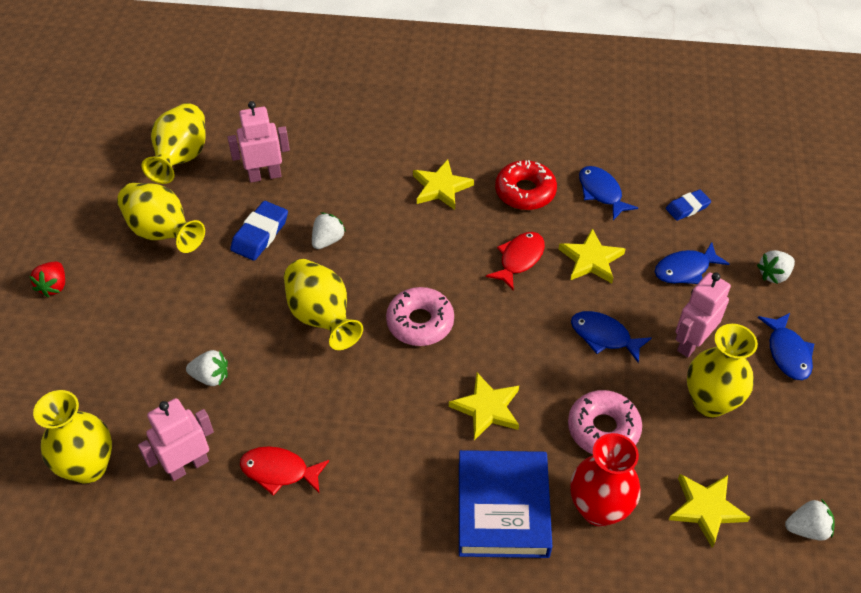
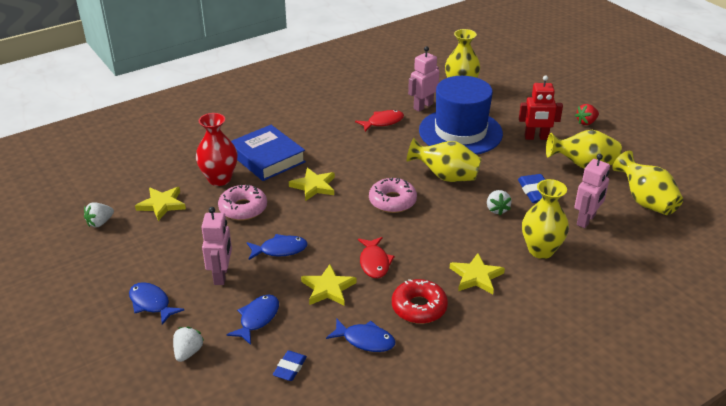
camera: 140 degrees right, 15 degrees down
red strawberry [29,262,65,297] -> red strawberry turned 90 degrees counterclockwise [575,104,599,125]
pink robot [138,398,214,481] -> pink robot turned 150 degrees counterclockwise [408,46,440,112]
white strawberry [186,350,228,386] -> blue hat [419,76,503,155]
yellow vase [687,324,758,417] -> yellow vase moved to [522,179,569,259]
none -> red robot [519,75,563,140]

